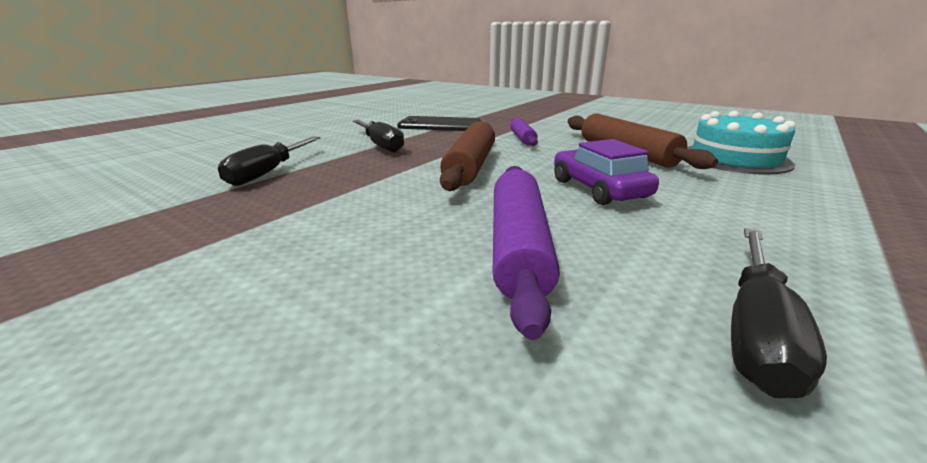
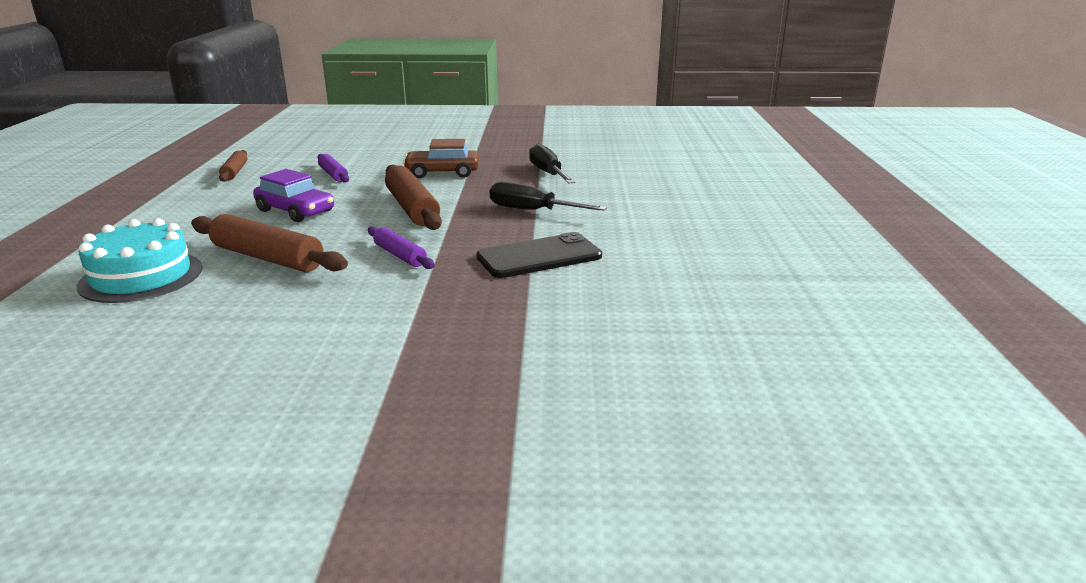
camera: 145 degrees right, 0 degrees up
purple rolling pin [493,166,560,340] -> purple rolling pin [317,154,349,183], size x0.57
black screwdriver [731,228,827,398] -> brown rolling pin [219,150,247,182]
none -> brown car [403,139,479,178]

